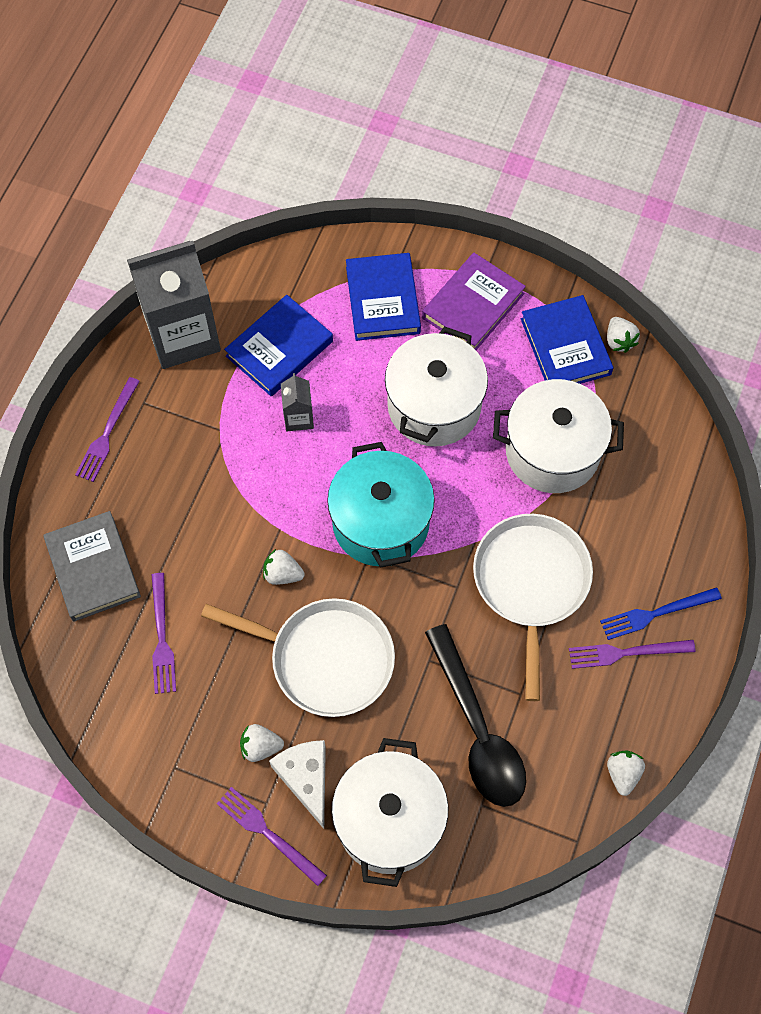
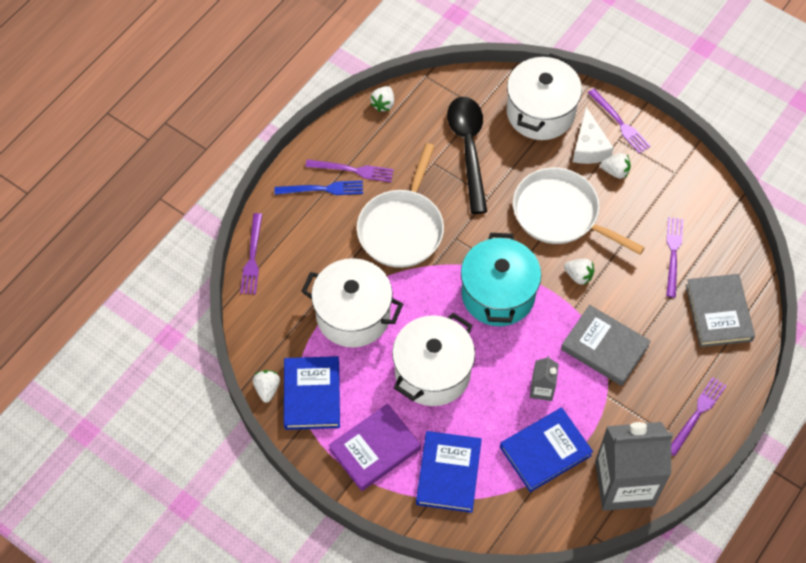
camera: 165 degrees left, 5 degrees down
none -> purple fork [240,213,262,294]
none -> grey book [561,305,651,386]

